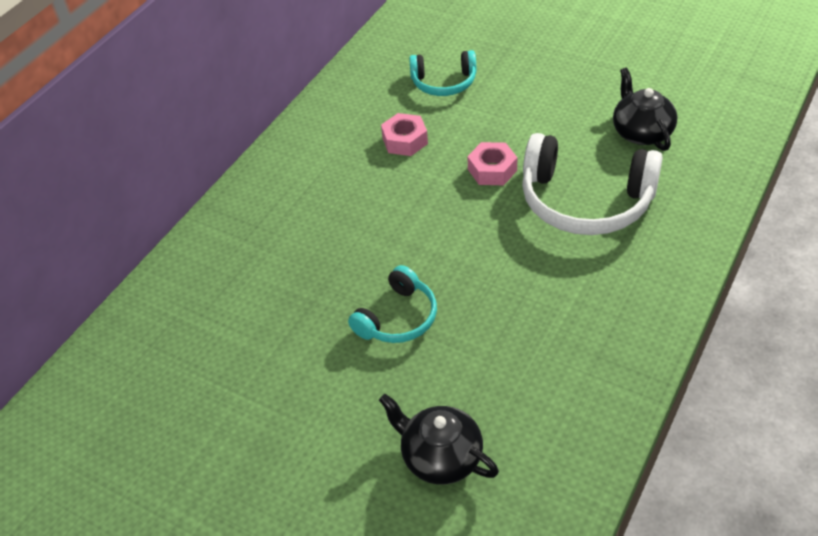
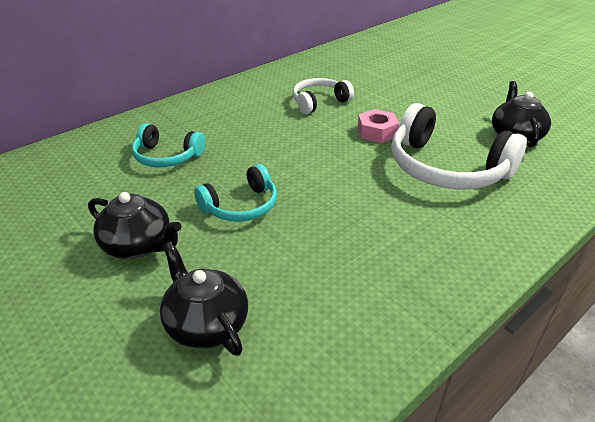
camera: 15 degrees right, 10 degrees down
pink nut [381,113,428,156] -> white headphones [292,78,354,114]
turquoise headphones [409,50,476,96] -> turquoise headphones moved to [132,123,205,168]
none -> black teapot [88,192,181,259]

